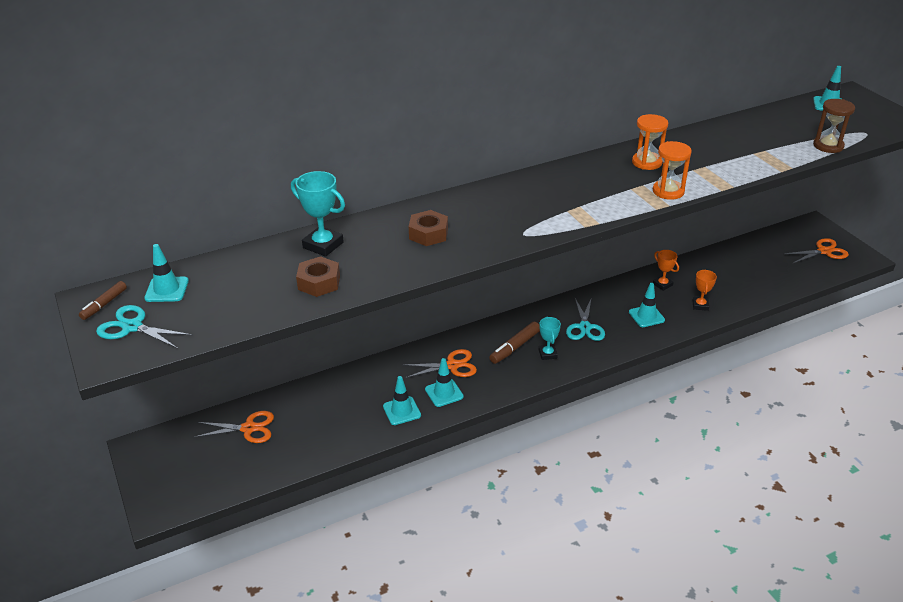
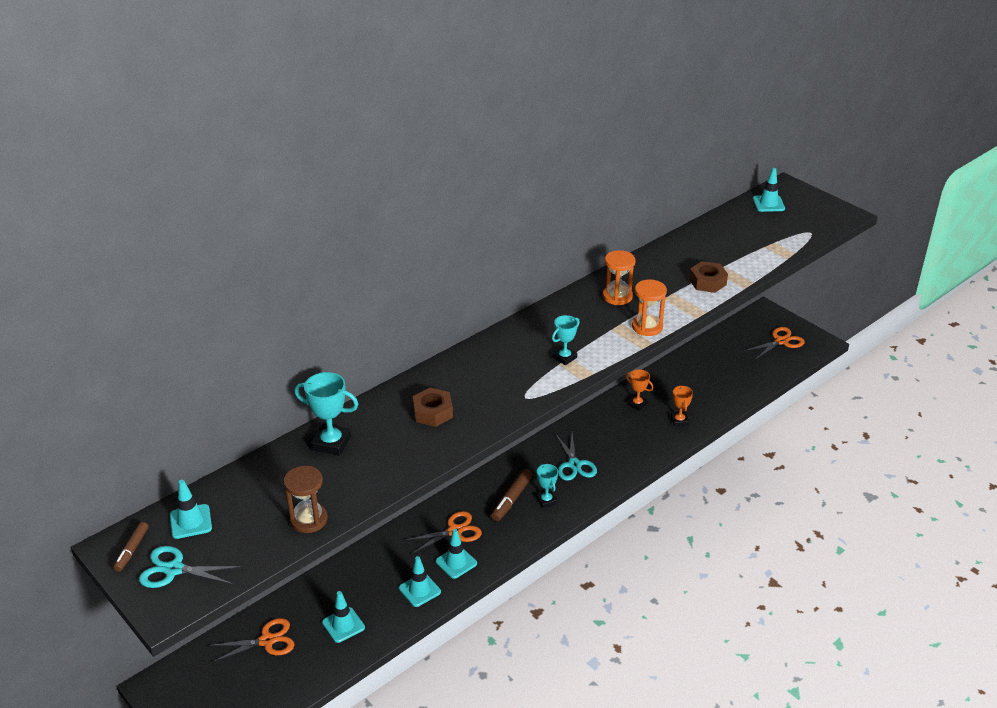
camera: 15 degrees left, 0 degrees up
brown nut [296,256,340,297] -> brown nut moved to [689,261,728,293]
turquoise traffic cone [629,283,665,327] -> turquoise traffic cone moved to [322,591,365,643]
brown hourglass [813,99,855,153] -> brown hourglass moved to [284,466,328,533]
none -> turquoise trophy [552,315,580,365]

